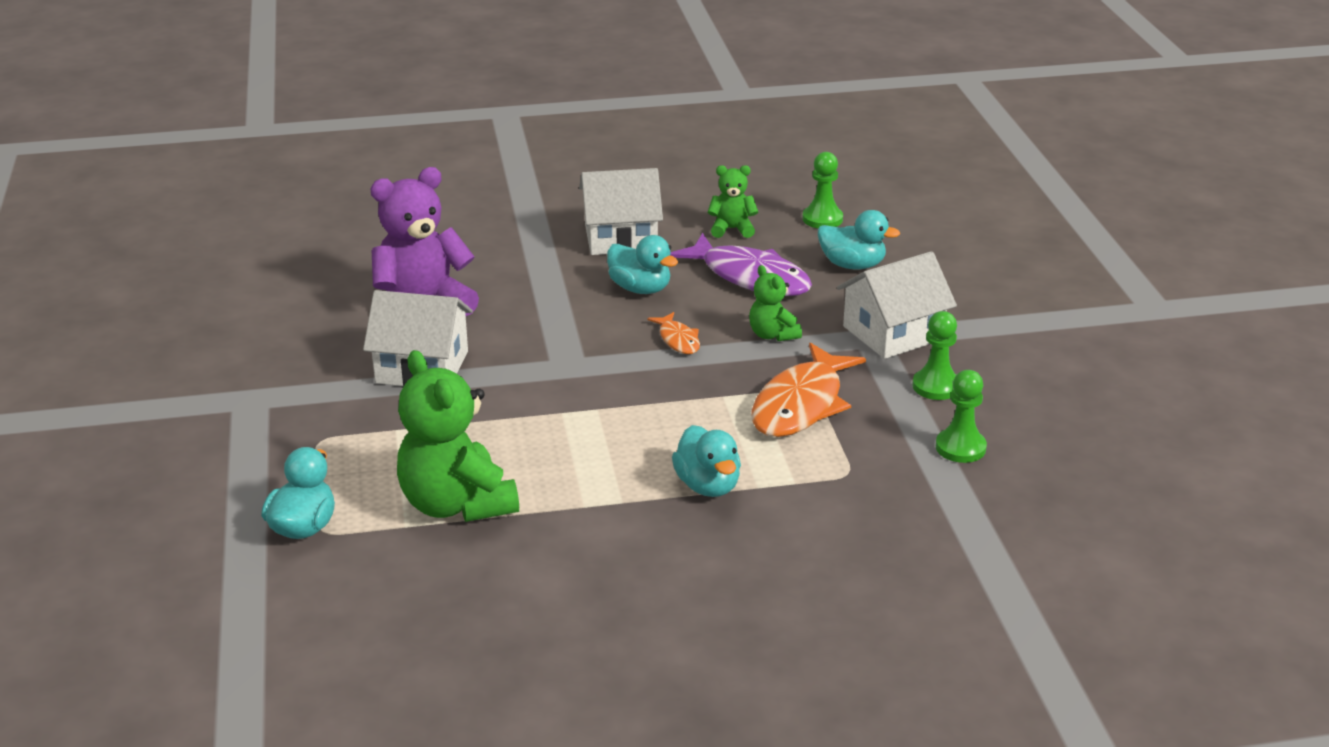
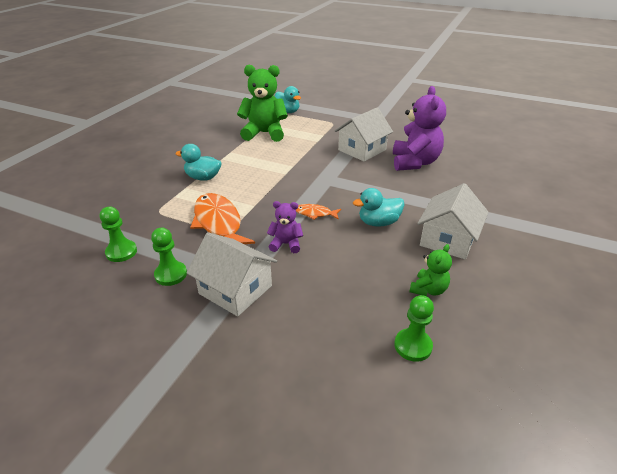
camera: 125 degrees right, 5 degrees up
purple fish [670,233,812,296] -> none
green teddy bear [749,265,802,341] -> purple teddy bear [267,201,303,253]
turquoise duck [818,210,900,269] -> none
white house [837,251,957,359] -> white house turned 60 degrees counterclockwise [187,232,277,316]

